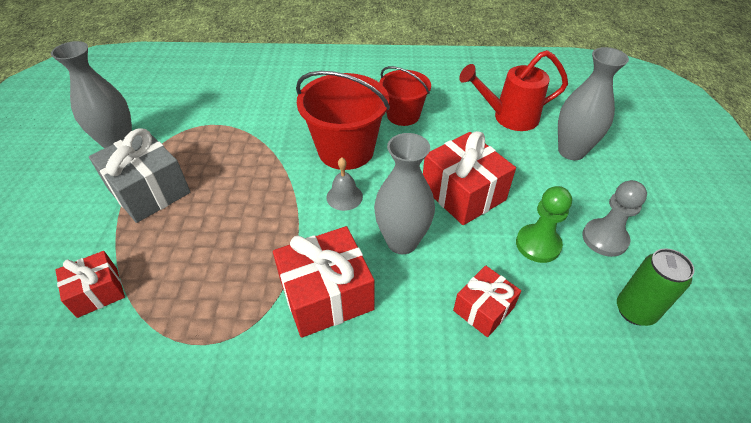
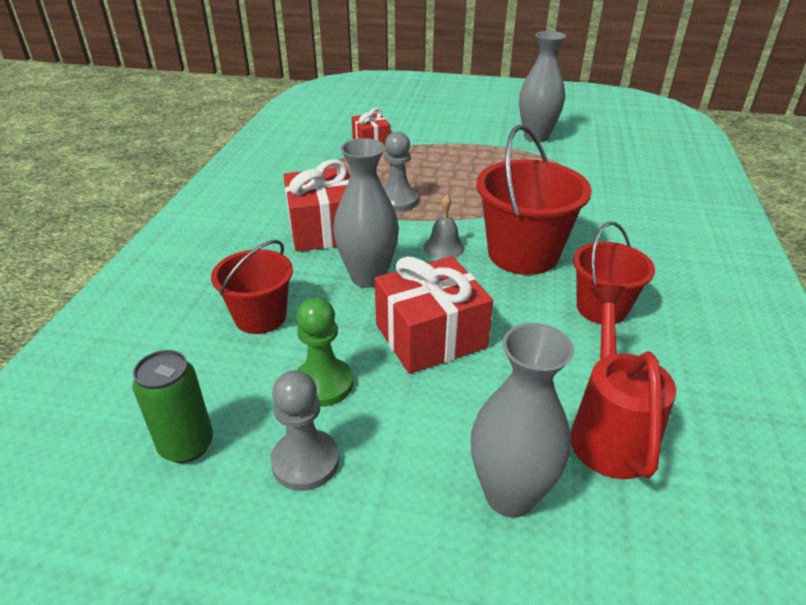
camera: 100 degrees right, 10 degrees down
grey gift [89,128,190,223] -> none
red gift [453,265,521,337] -> red bucket [211,240,293,334]
none -> grey pawn [384,131,418,212]

